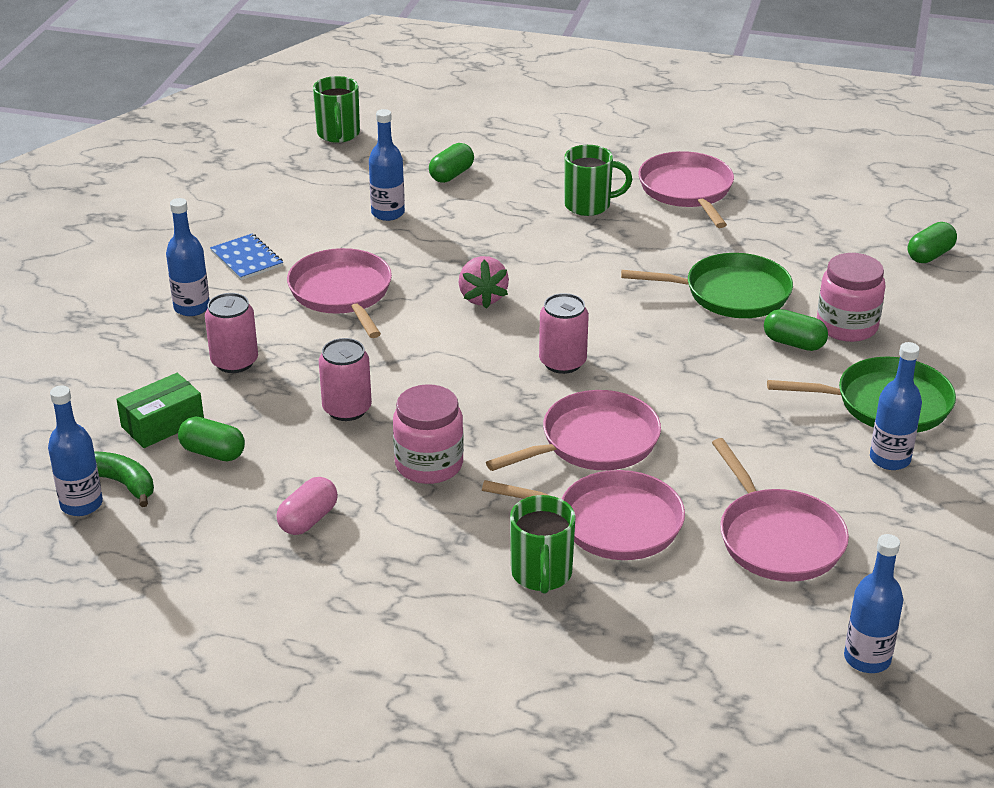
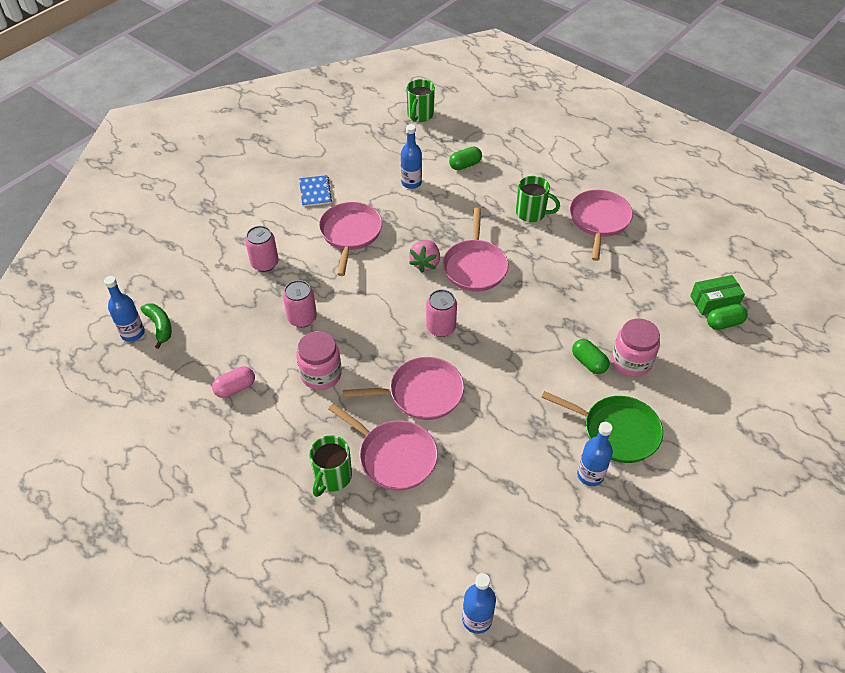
camera: 25 degrees right, 15 degrees up
green box [117,373,204,448] -> green box moved to [690,275,745,315]
blue bottle [166,198,210,316] -> none
green capsule [178,417,245,462] -> none
green pan [621,253,793,318] -> none
pink pan [712,438,849,582] -> pink pan moved to [443,208,509,292]

